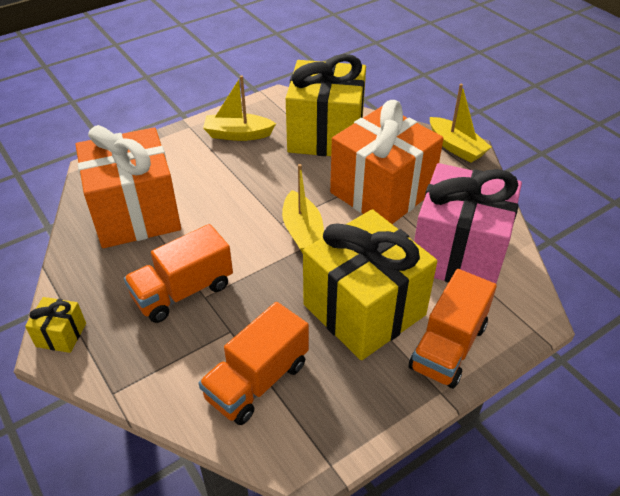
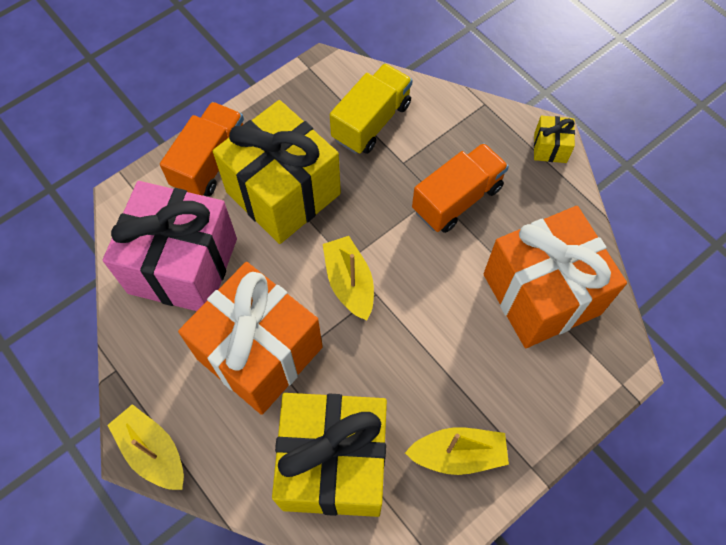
camera: 175 degrees right, 20 degrees up
orange truck [199,302,309,425] -> yellow truck [330,63,413,154]

